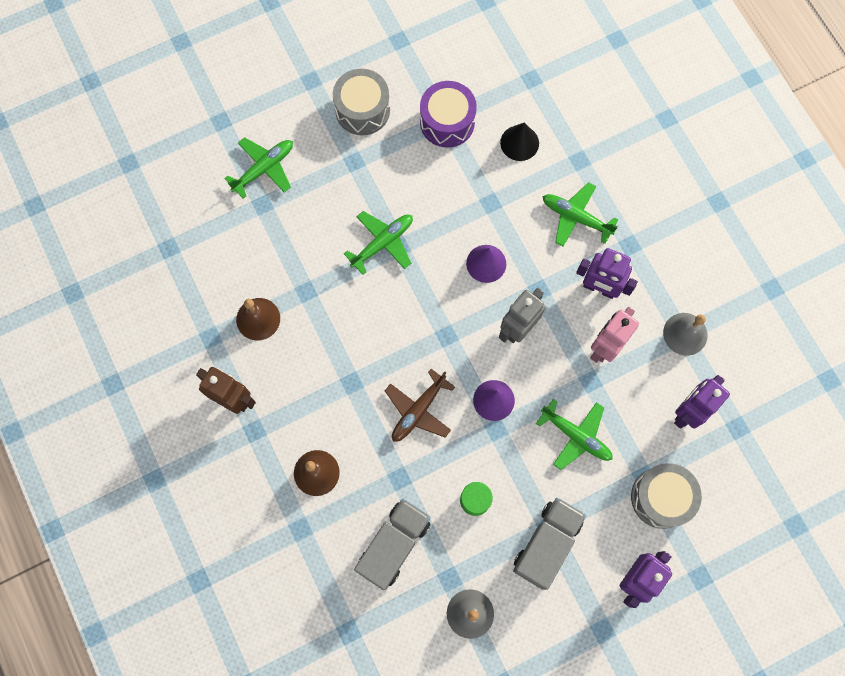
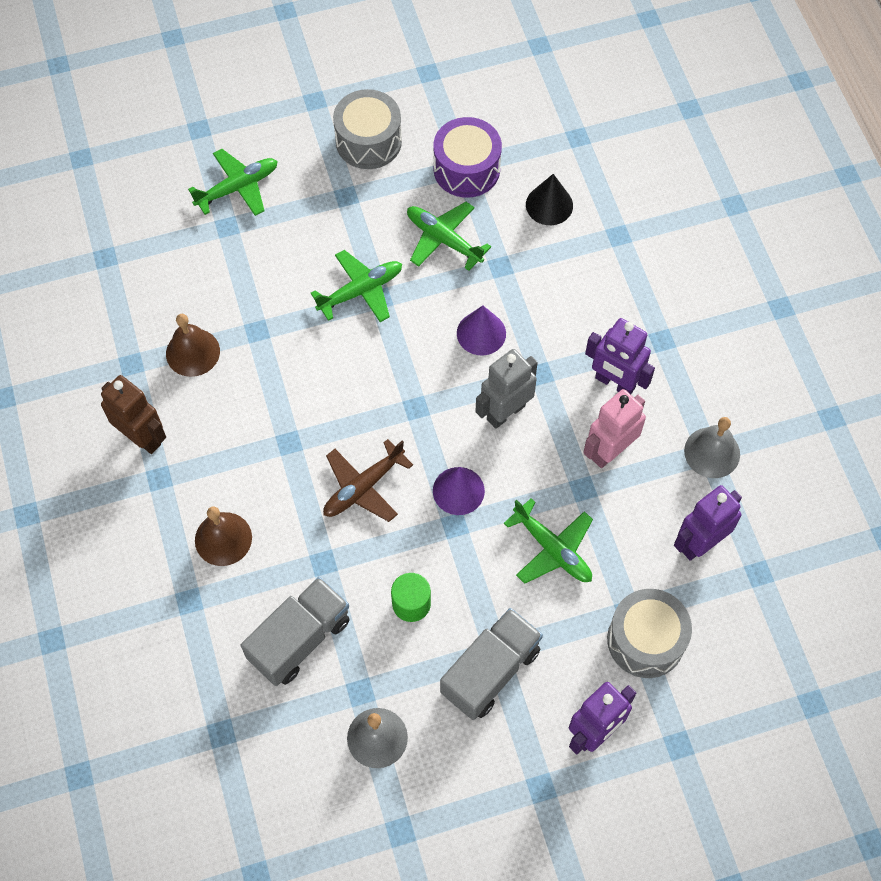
camera: 10 degrees right, 10 degrees down
green plane [542,182,619,247] -> green plane moved to [407,202,491,271]

